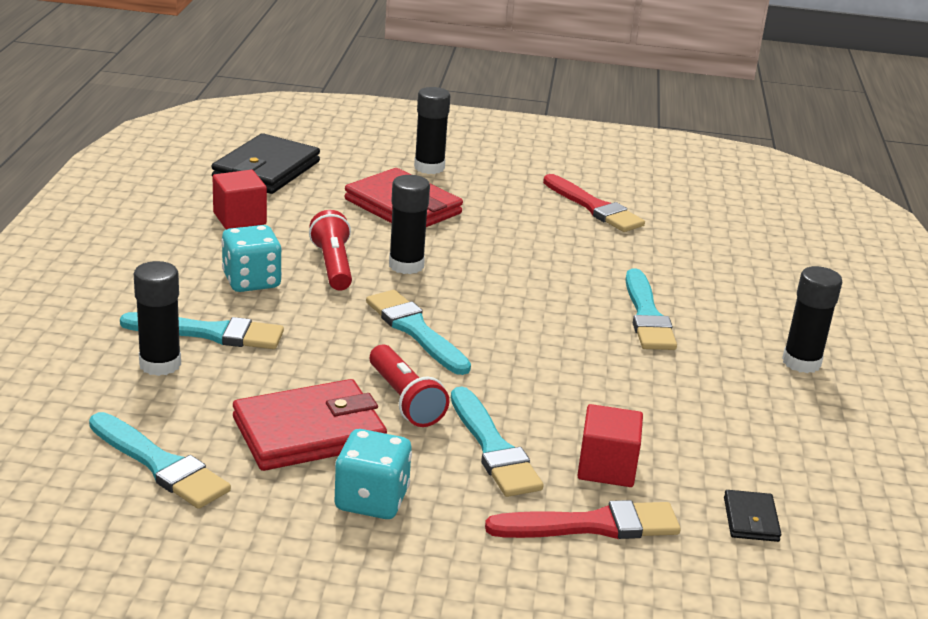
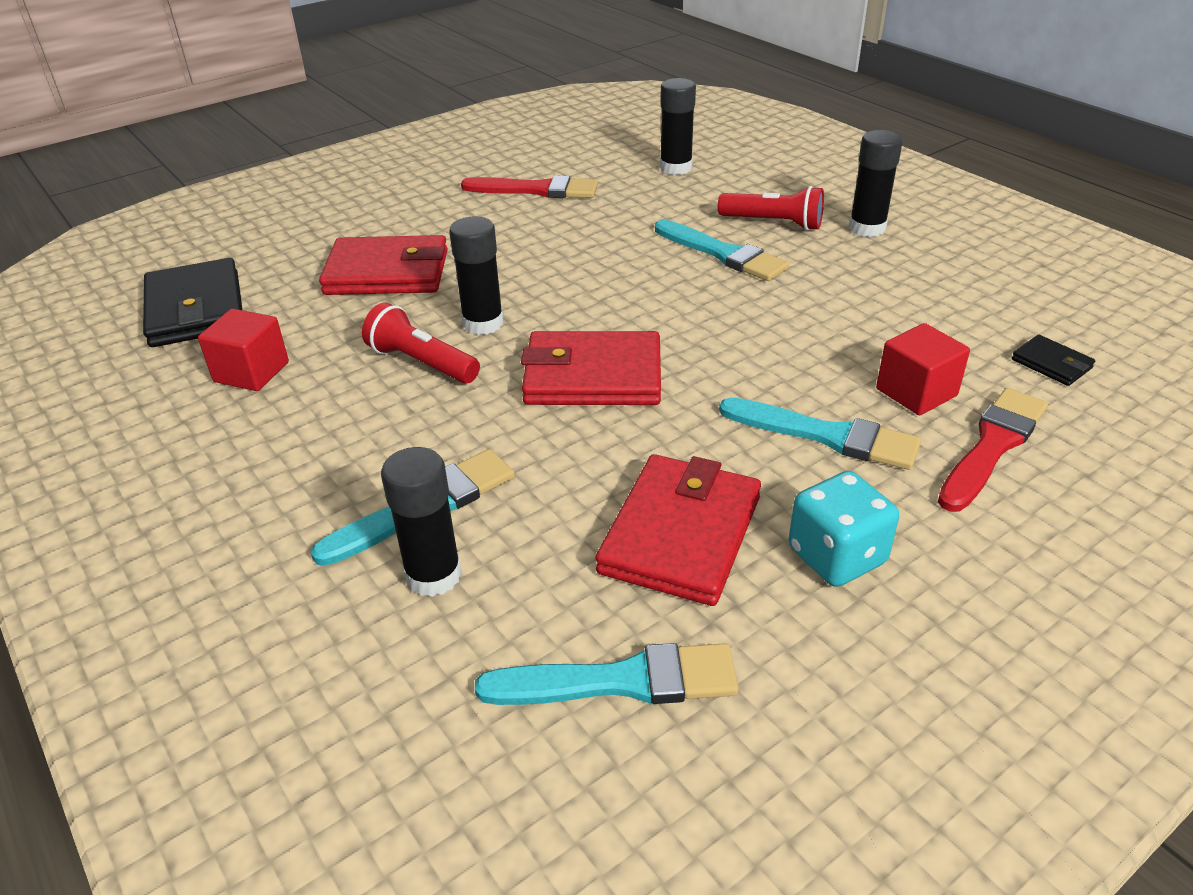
camera: 40 degrees left, 10 degrees up
turquoise dice [221,225,282,292] -> none
turquoise brush [366,290,471,375] -> red wallet [521,331,661,405]
red flashlight [369,344,449,427] -> red flashlight moved to [718,186,824,231]
black glue stick [414,87,450,174] -> black glue stick moved to [660,78,696,175]

